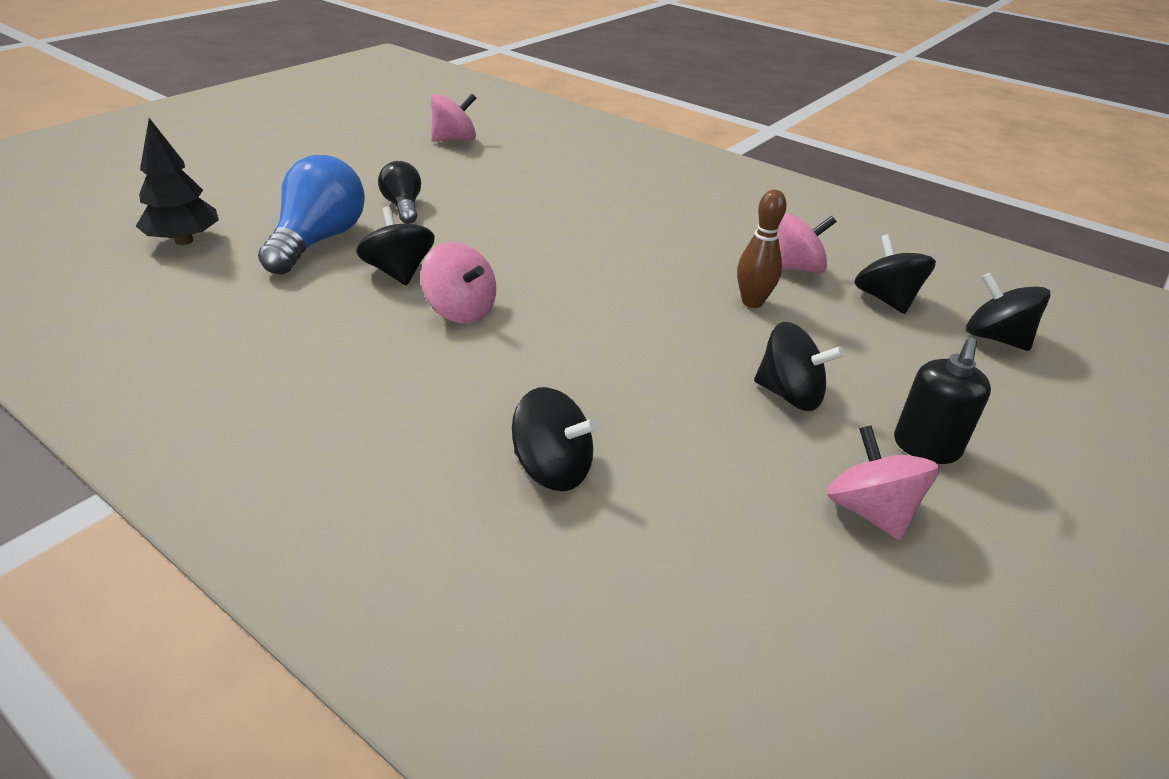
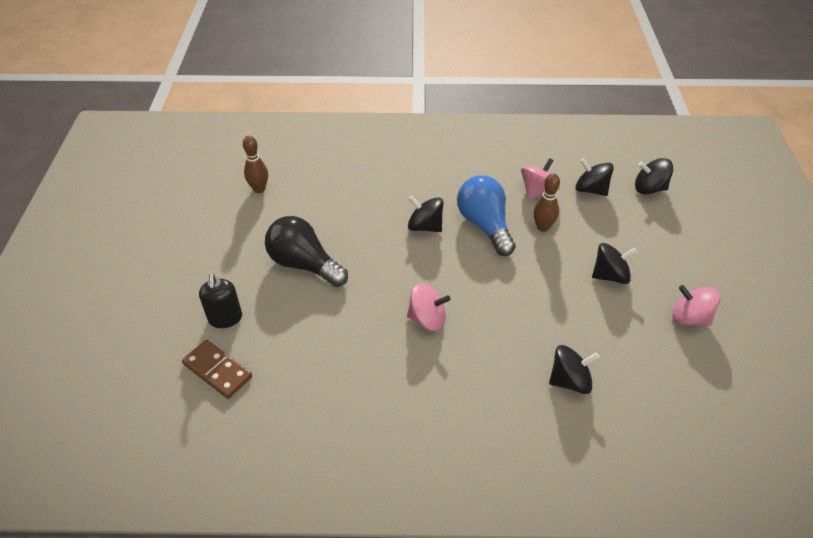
camera: 35 degrees left, 10 degrees up
black tree [136,118,219,245] -> brown domino [182,340,252,399]
blue light bulb [258,155,365,275] -> blue light bulb moved to [457,175,516,256]
black spinning top [356,206,435,286] -> black spinning top moved to [408,196,443,232]
black light bulb [378,161,421,224] -> black light bulb [265,216,348,287], size x1.73
pink spinning top [431,94,476,141] -> brown bowling pin [243,136,268,193]
black soap dispenser [894,338,991,464] -> black soap dispenser moved to [199,274,242,328]

